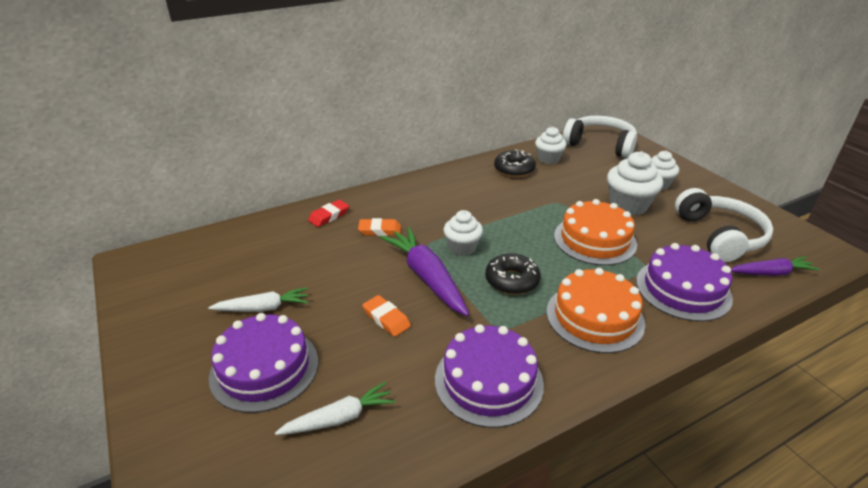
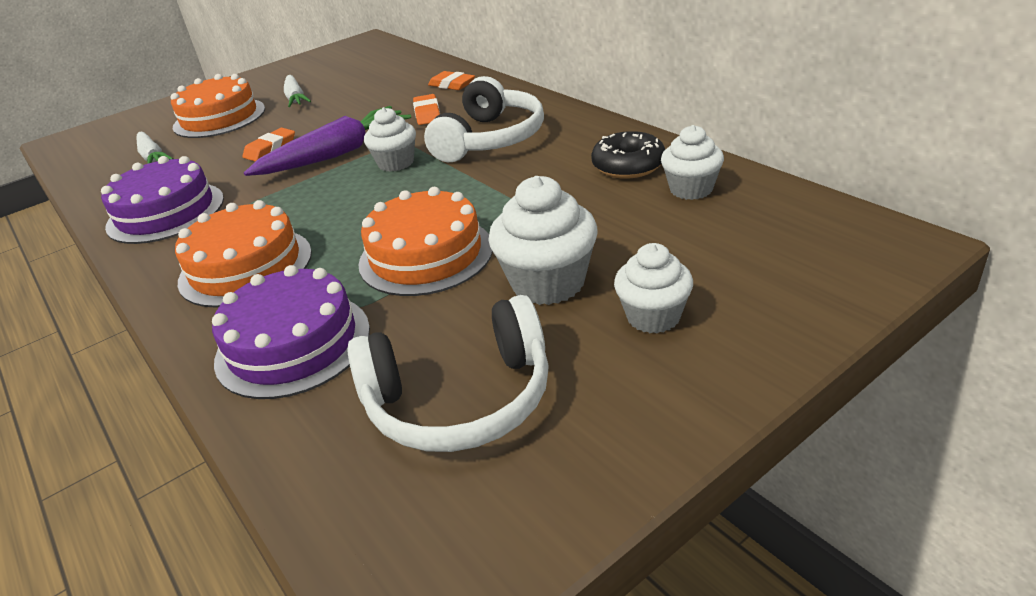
camera: 85 degrees right, 0 degrees up
purple cake [209,313,318,413] -> orange cake [171,74,265,138]
red eraser [308,200,349,227] -> orange eraser [428,71,475,90]
black donut [485,254,541,295] -> none
white headphones [563,116,637,158] -> white headphones moved to [424,76,544,162]
purple carrot [731,256,820,276] -> none

